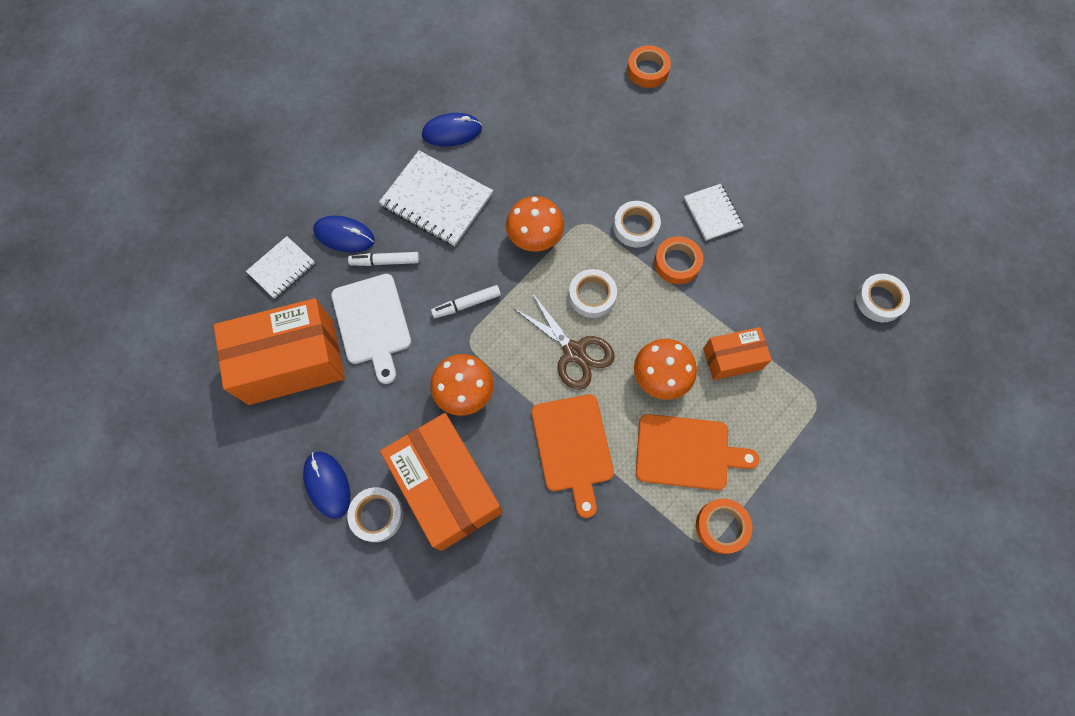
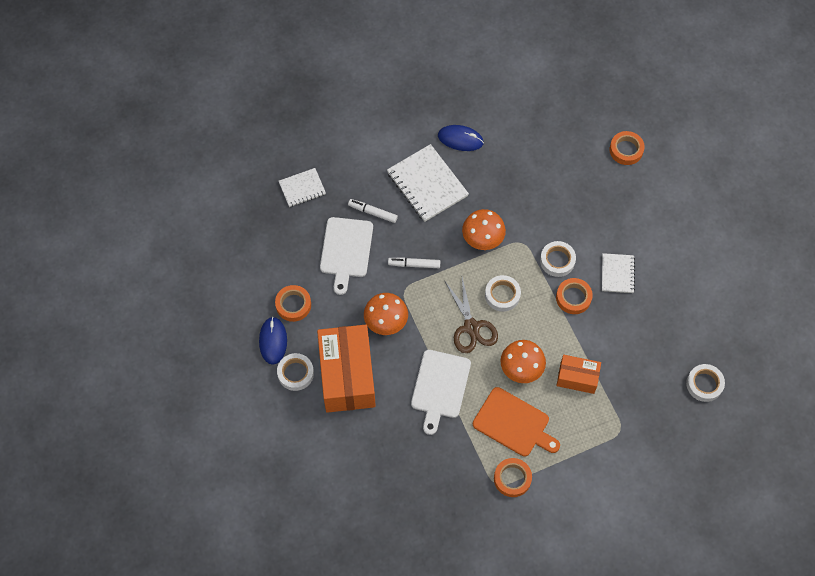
camera: 25 degrees right, 5 degrees down
orange box [214,298,345,405] -> none
blue mouse [313,215,375,253] -> none
orange cutting board [532,394,614,518] -> white cutting board [411,350,471,435]
none -> orange tape [275,285,311,322]

